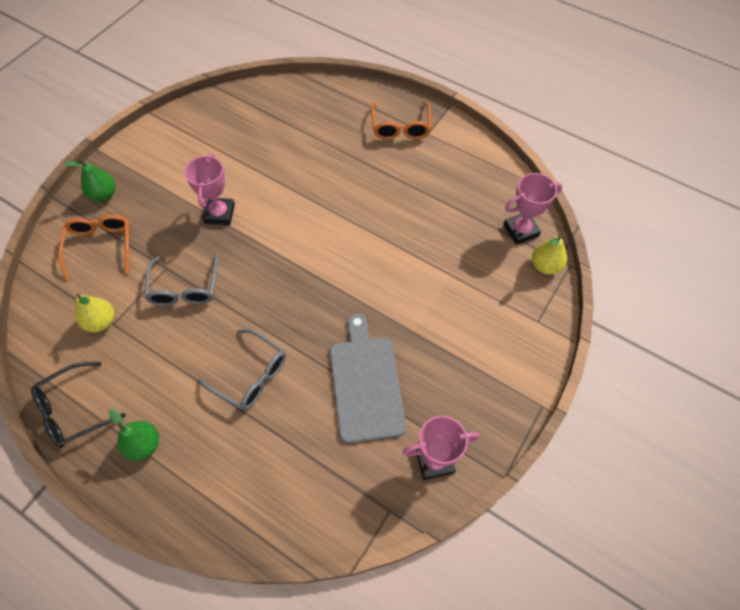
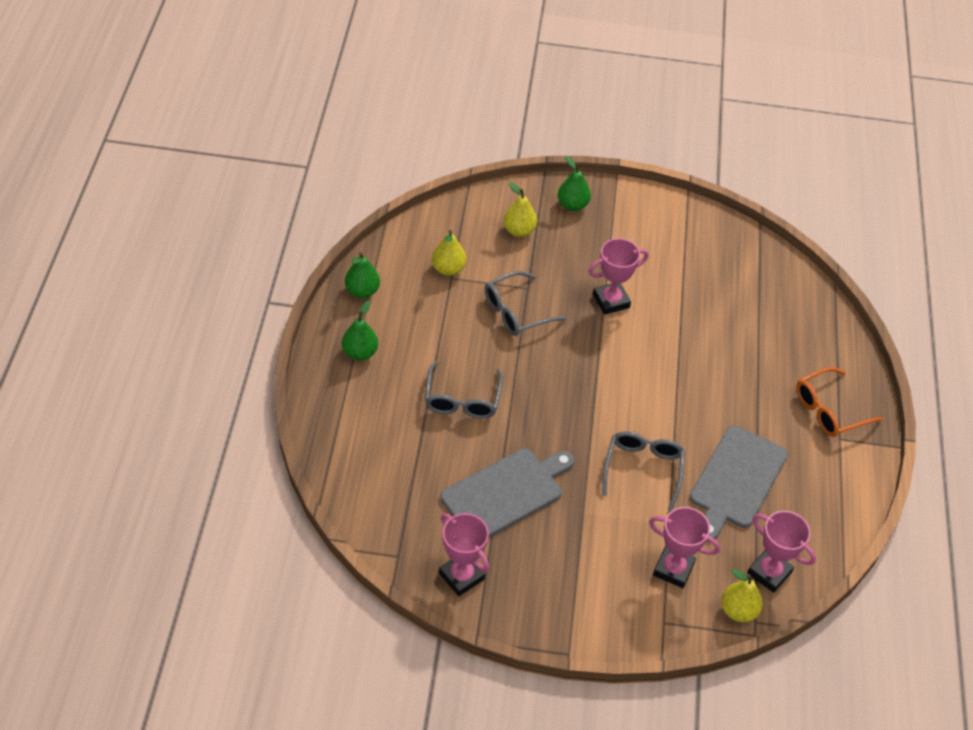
camera: 60 degrees right, 10 degrees down
black glasses [31,362,126,448] -> green pear [345,252,380,298]
orange glasses [58,215,130,280] -> yellow pear [503,182,537,237]
none -> grey glasses [602,431,685,511]
none -> pink trophy [649,507,720,588]
none -> grey cutting board [689,425,788,541]

